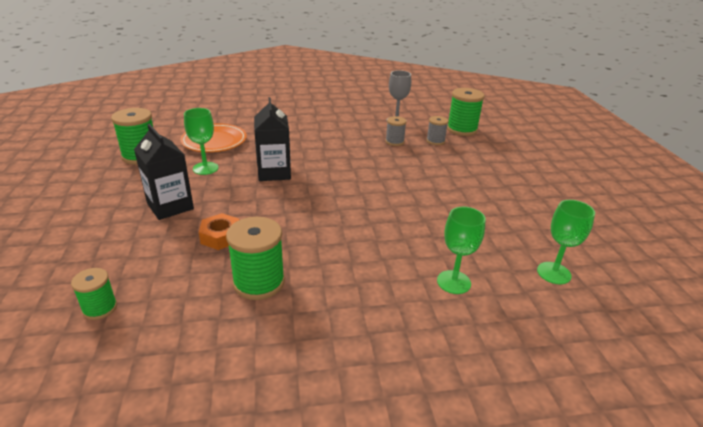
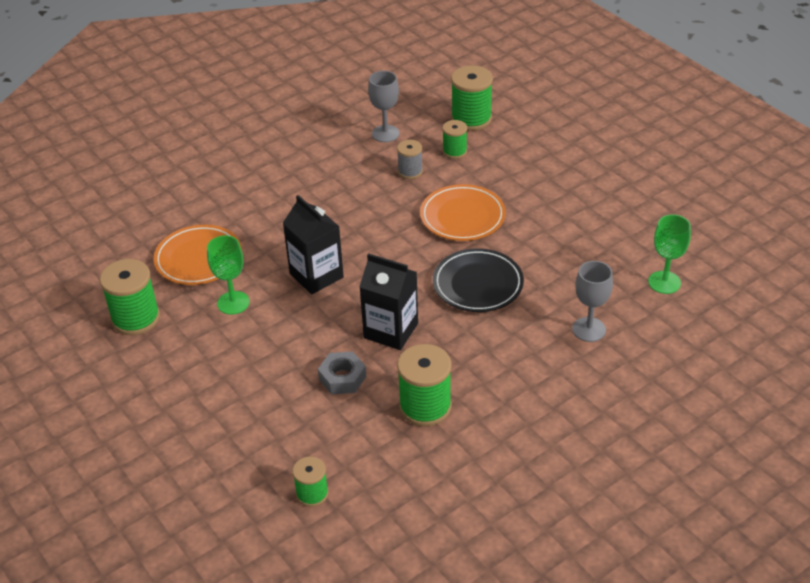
camera: 25 degrees left, 10 degrees up
black carton [134,124,194,220] -> black carton moved to [359,253,418,350]
orange nut [199,213,239,250] -> grey nut [318,351,366,395]
grey spool [426,116,448,145] -> green spool [442,120,467,159]
green goblet [437,207,486,294] -> grey goblet [572,261,613,342]
none -> orange plate [420,184,506,241]
none -> black plate [433,248,524,312]

